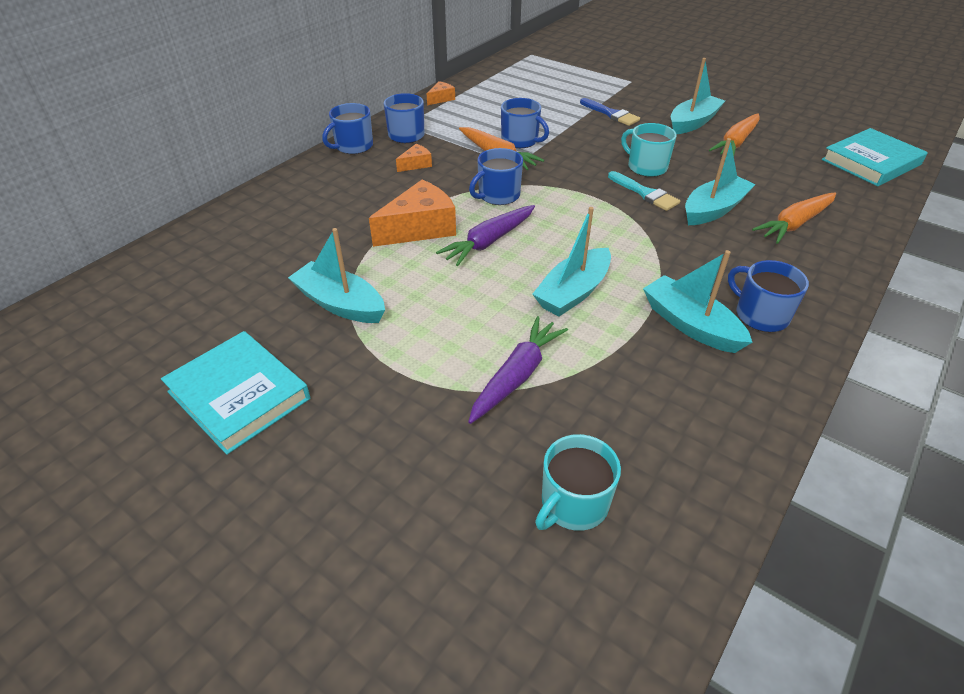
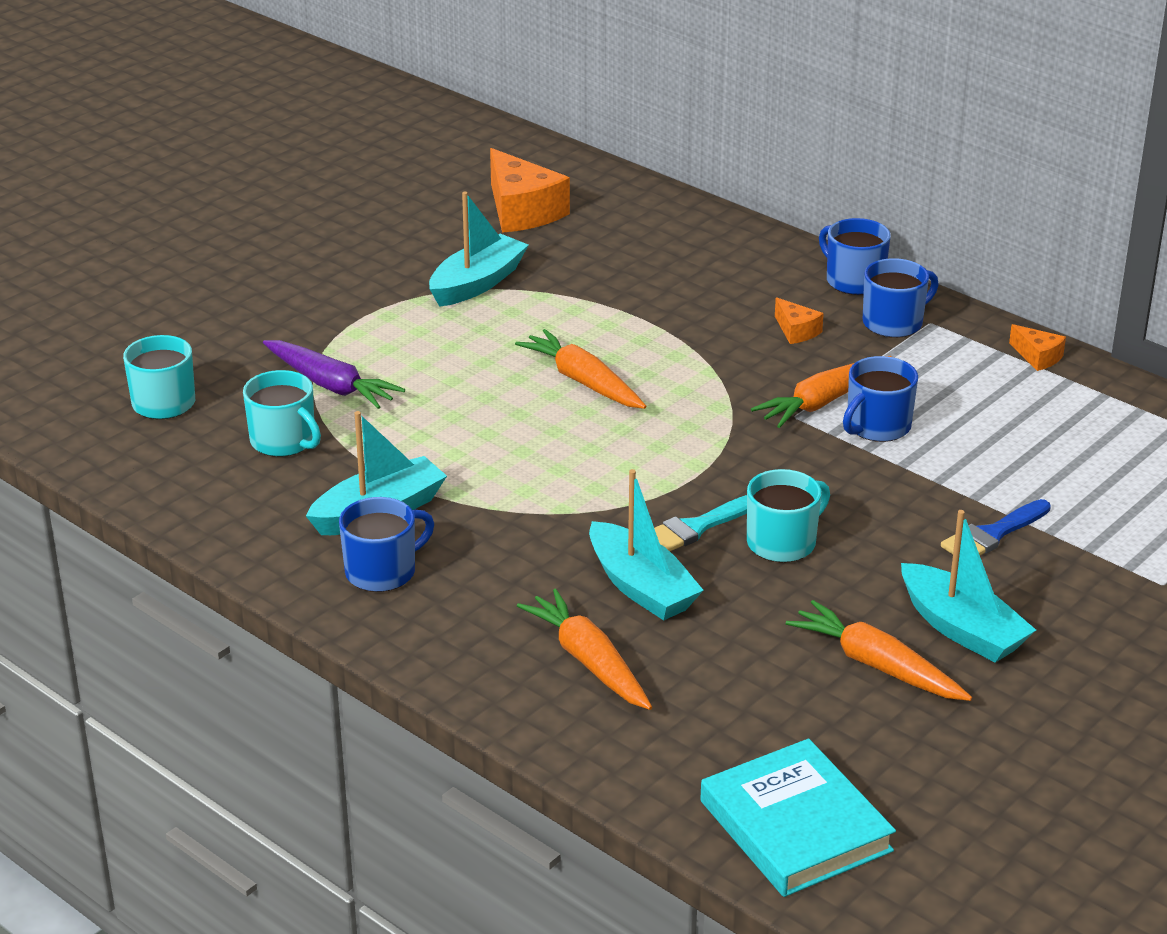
camera: 95 degrees right, 10 degrees down
turquoise book [161,331,310,455] -> none
orange cheese [369,180,456,247] -> orange cheese moved to [490,148,570,233]
purple carrot [436,205,535,266] -> orange carrot [515,329,646,409]
blue mug [469,148,523,205] -> none
turquoise boat [533,207,611,317] -> none
none -> turquoise mug [243,370,321,457]

